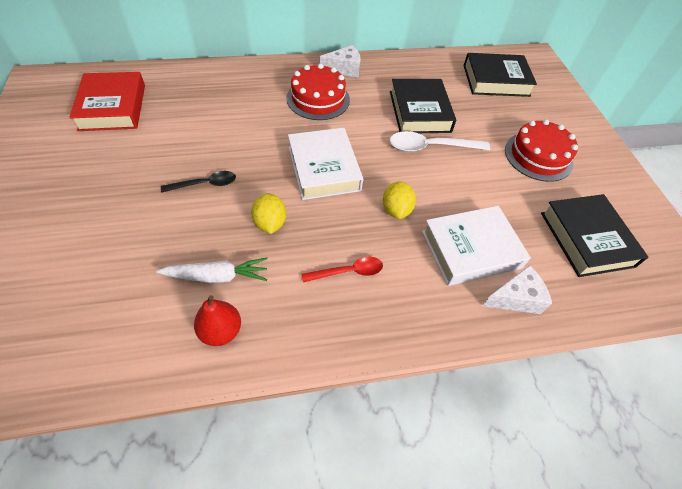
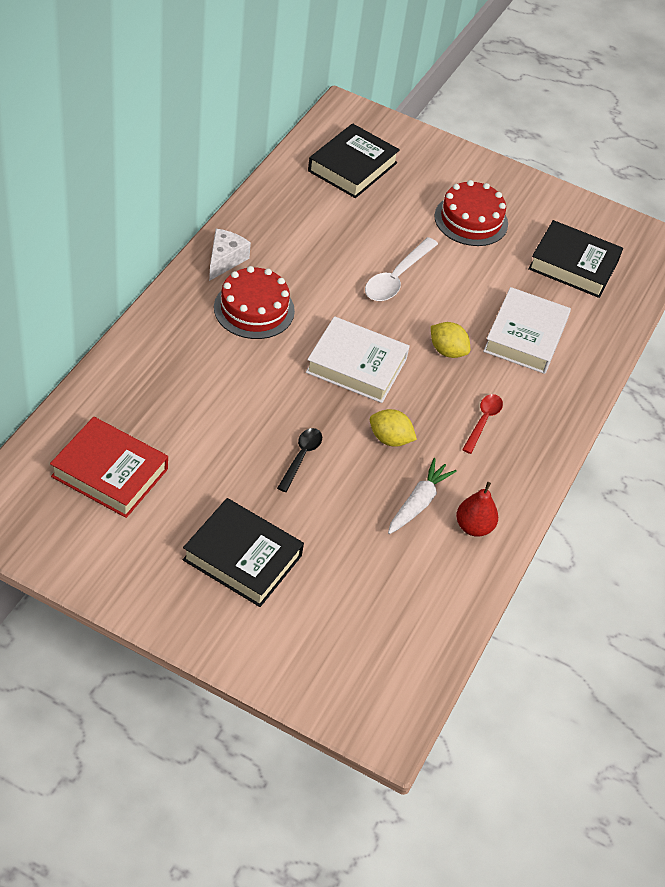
camera: 55 degrees left, 5 degrees down
black book [390,79,456,133] -> black book moved to [183,498,304,607]
white cheese [483,265,552,314] -> none

